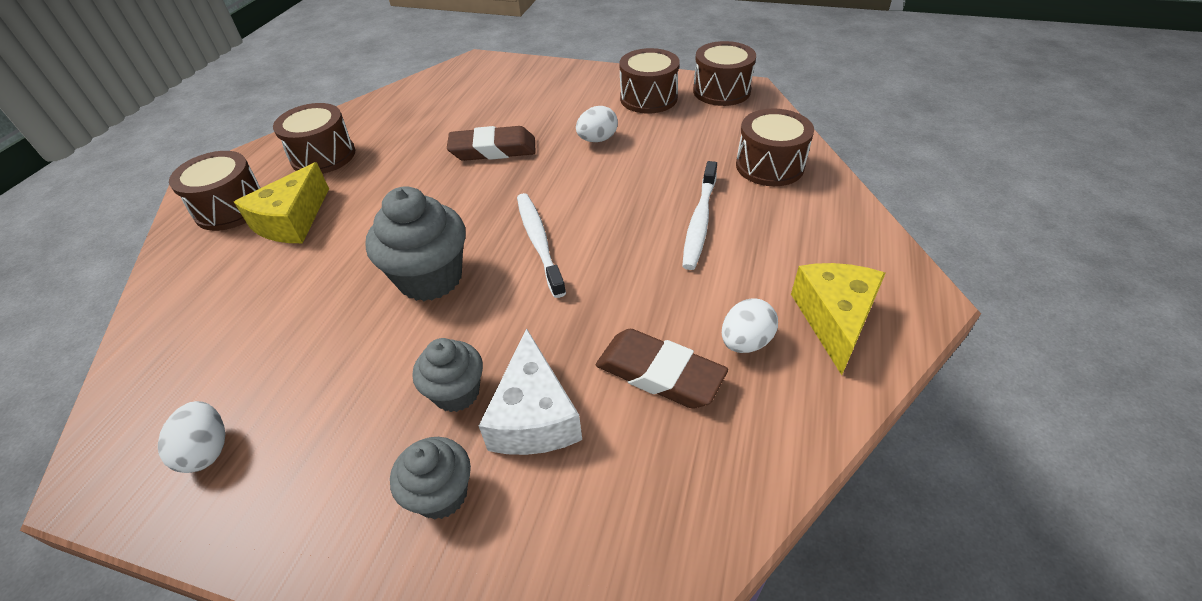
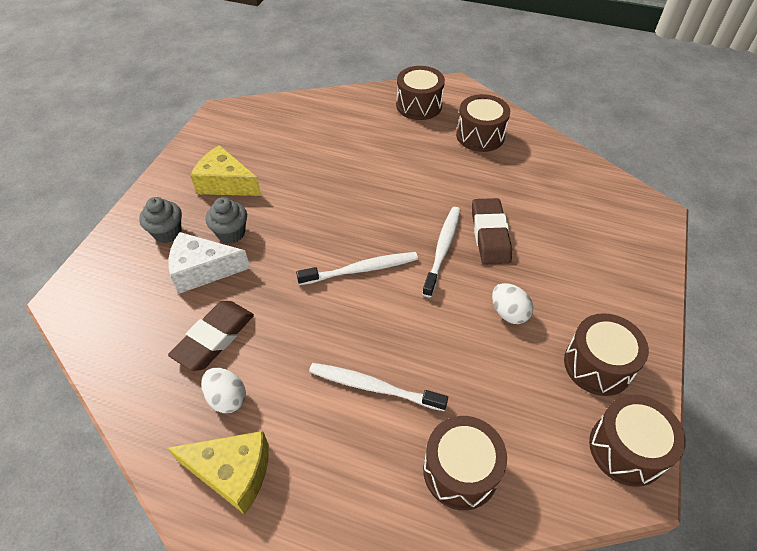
camera: 90 degrees right, 5 degrees up
white egg [158,401,225,473] -> none
yellow cheese [234,162,329,243] -> yellow cheese moved to [190,145,261,196]
grey cupcake [365,186,466,301] -> none
none -> white toothbrush [422,207,461,297]

